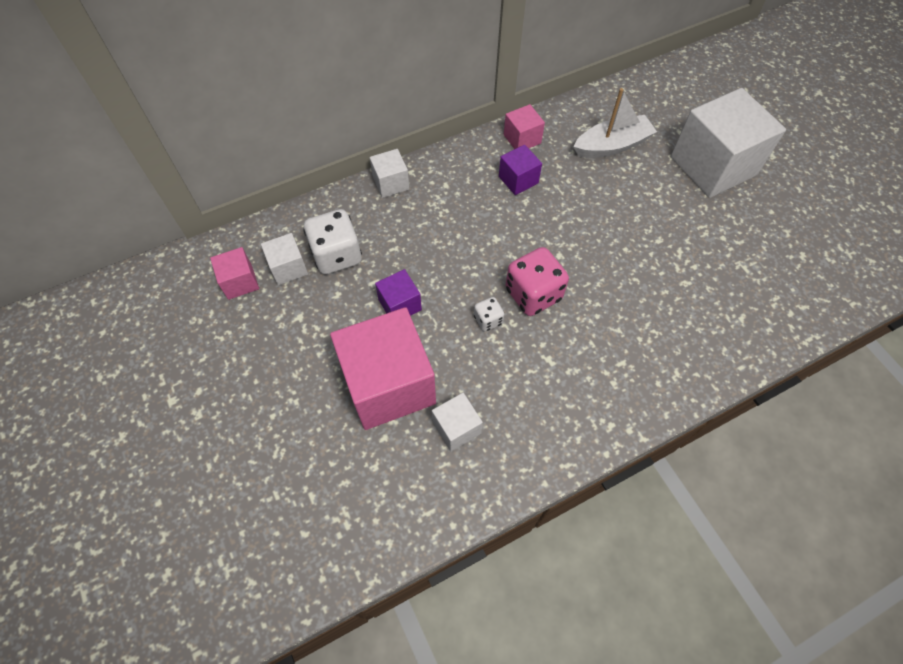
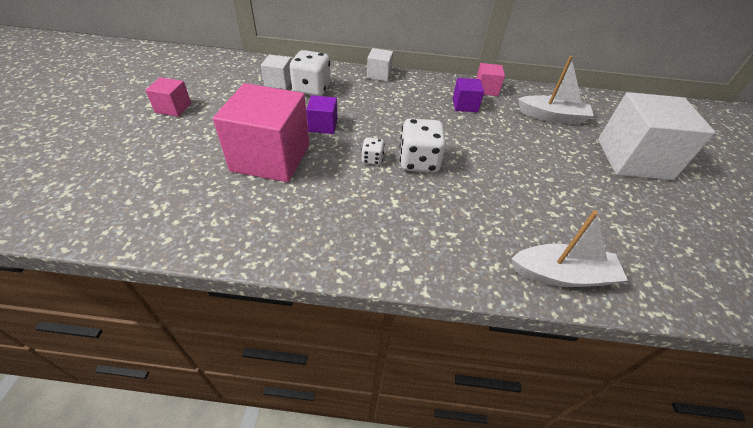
camera: 30 degrees right, 15 degrees down
pink cube [210,247,259,300] -> pink cube moved to [145,77,191,117]
white cube [432,393,483,451] -> none
pink dice [506,247,569,316] -> white dice [400,118,446,172]
none -> white boat [511,210,628,287]

